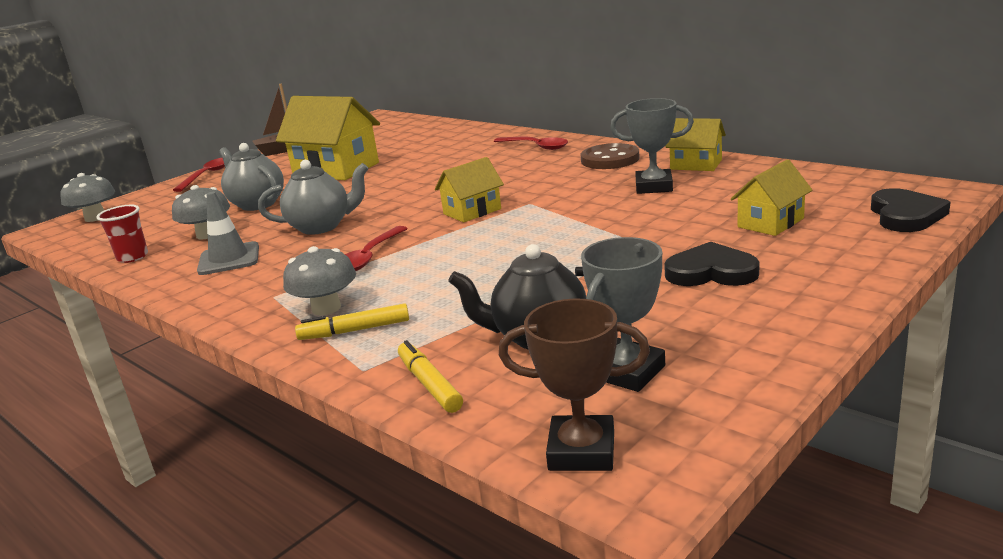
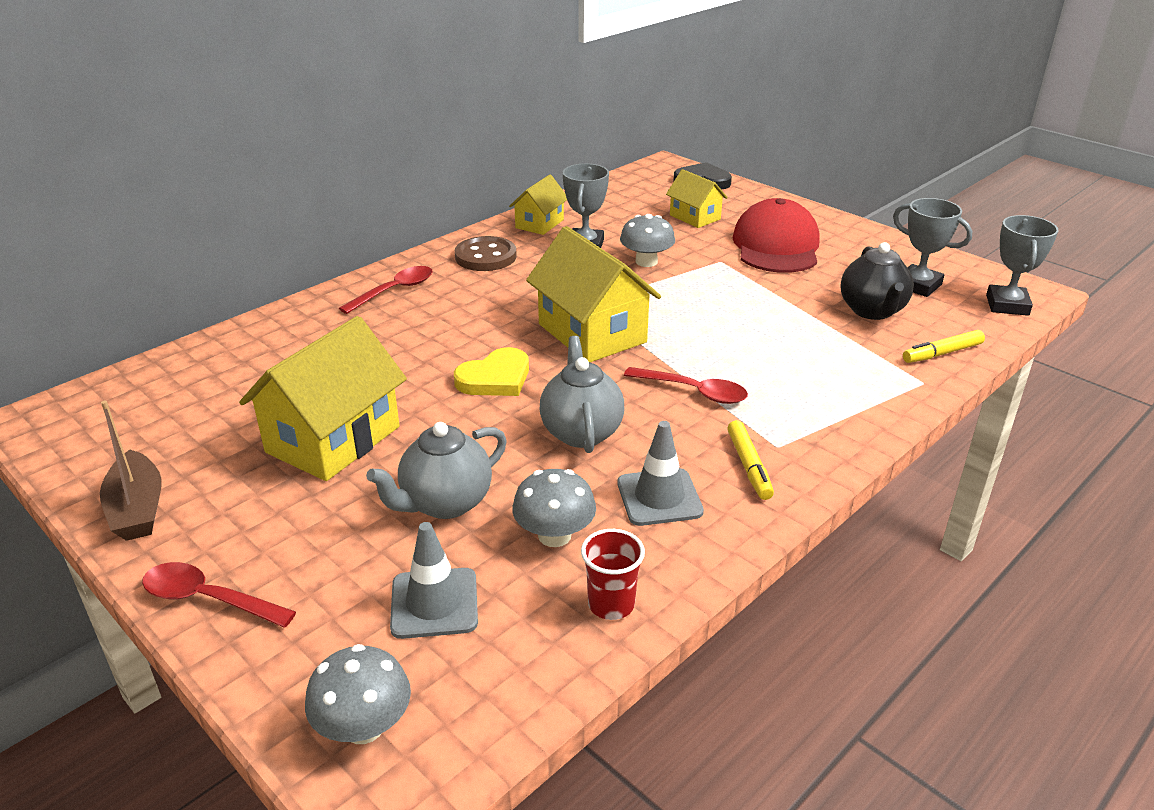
camera: 90 degrees left, 10 degrees up
grey mushroom [283,246,356,316] -> grey mushroom moved to [620,214,675,267]
yellow marker [295,303,409,340] -> yellow marker moved to [727,420,774,500]
yellow house [435,157,504,223] -> yellow house [526,226,661,362], size x1.80
brown trophy [499,299,650,471] -> grey trophy [986,215,1059,316]
black heart [664,242,760,286] -> red cap [732,198,819,273]
none -> grey traffic cone [390,522,478,639]
none -> yellow heart [454,347,529,396]

